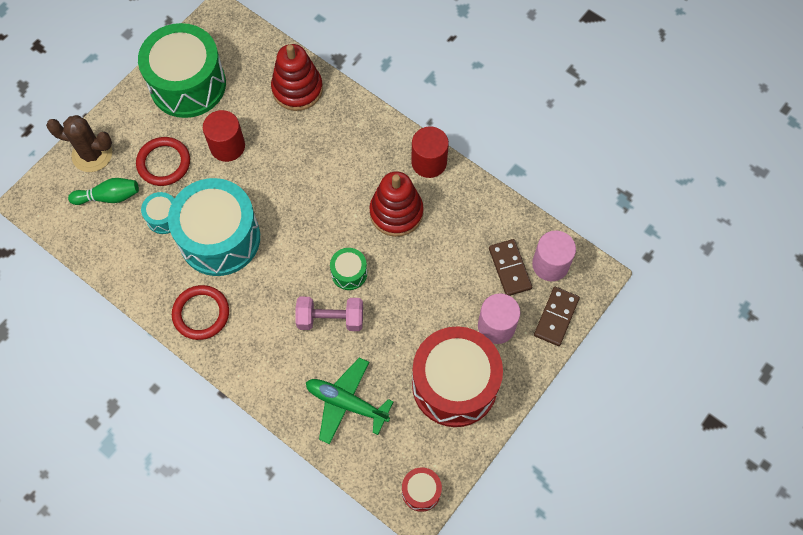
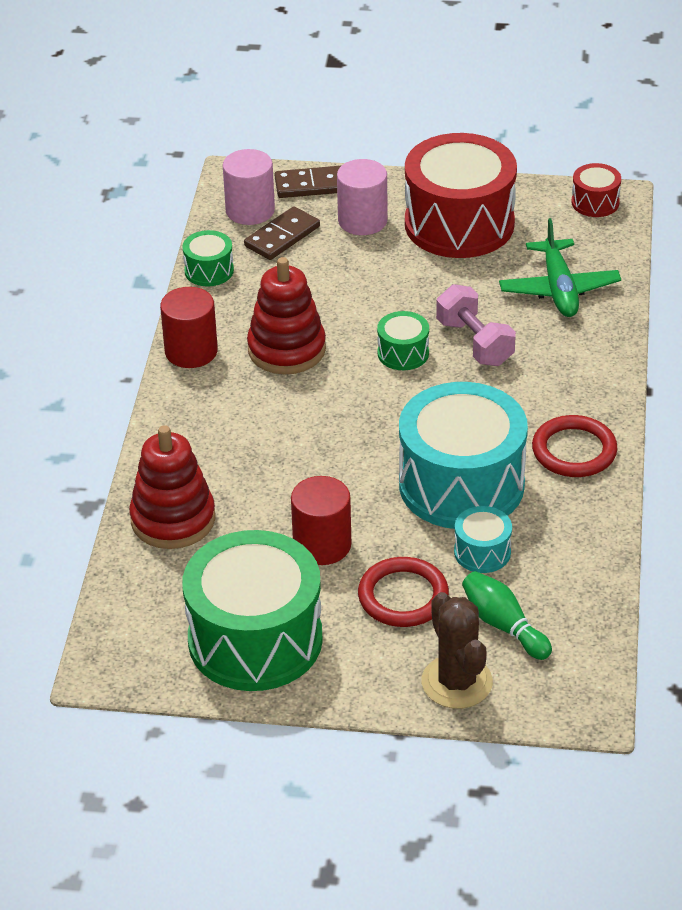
camera: 120 degrees left, 25 degrees down
none -> green drum [183,230,234,287]

